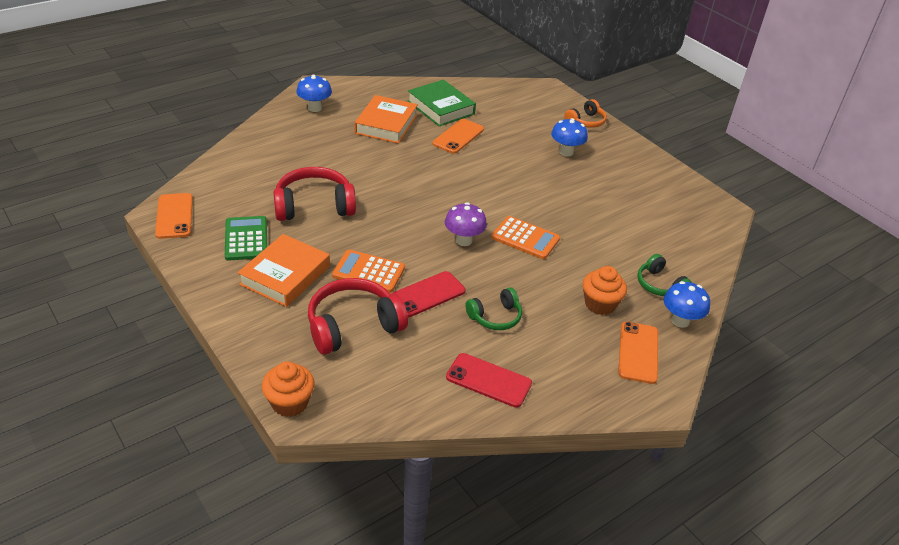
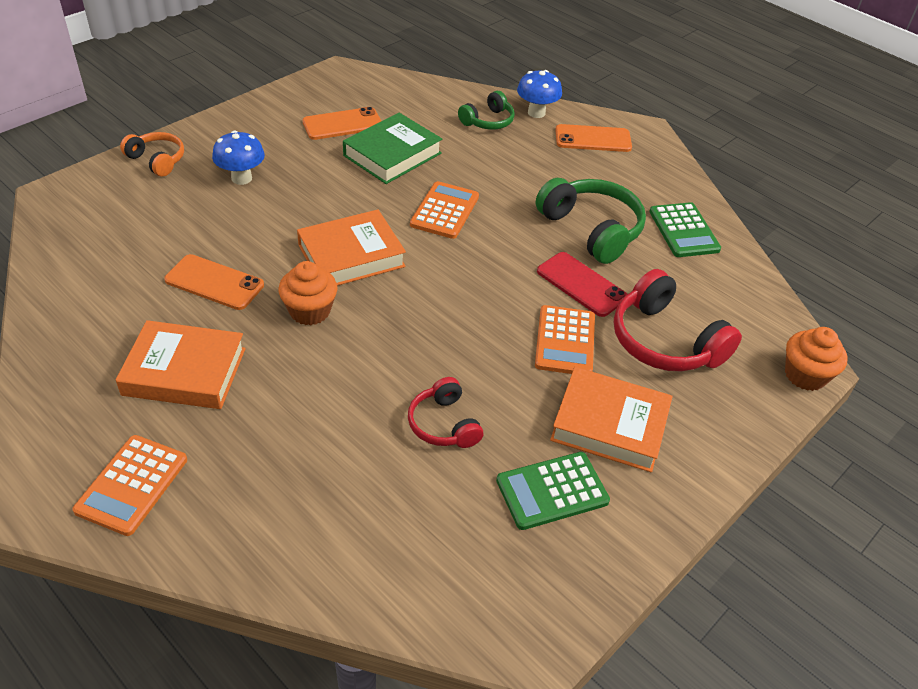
camera: 100 degrees left, 5 degrees up
orange phone [155,193,193,239] -> orange phone moved to [302,107,381,140]
red headphones [273,167,356,221] -> red headphones [408,377,483,448], size x0.58
blue mushroom [296,75,332,112] -> orange calculator [73,435,187,536]
green book [407,80,476,127] -> green book moved to [343,113,442,184]
purple mushroom [445,202,487,246] -> none
red phone [446,353,532,408] -> green calculator [649,202,721,257]
green headphones [465,287,522,330] -> green headphones [536,178,646,264], size x1.71
orange cupcake [583,266,627,315] -> orange cupcake moved to [279,261,338,325]
none -> orange book [297,210,406,286]

